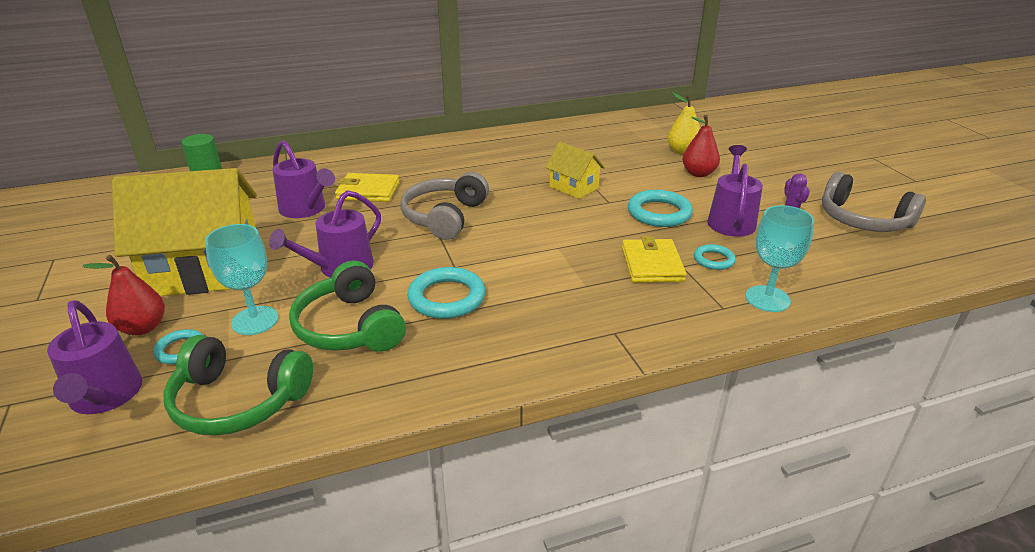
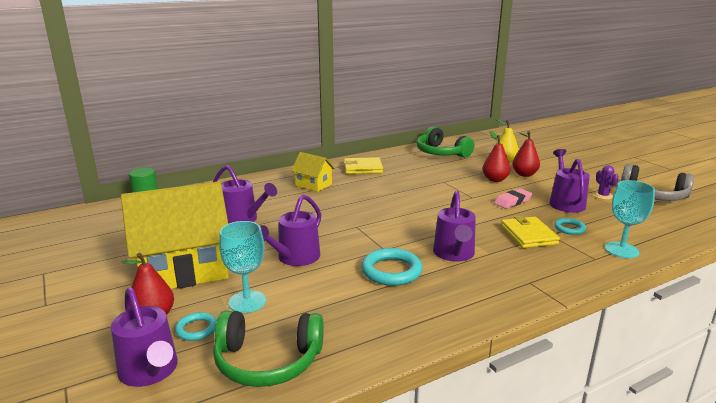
camera: 10 degrees left, 10 degrees down
green headphones [289,260,406,352] -> green headphones moved to [417,127,474,158]
yellow wallet [335,173,399,202] -> yellow wallet moved to [343,157,383,174]
grey headphones [400,172,489,240] -> none
yellow house [545,142,605,199] -> yellow house moved to [291,152,335,192]
turquoise ring [628,190,693,227] -> pink eraser [494,188,532,209]
none -> purple watering can [433,190,476,262]
none -> red pear [482,131,511,182]

